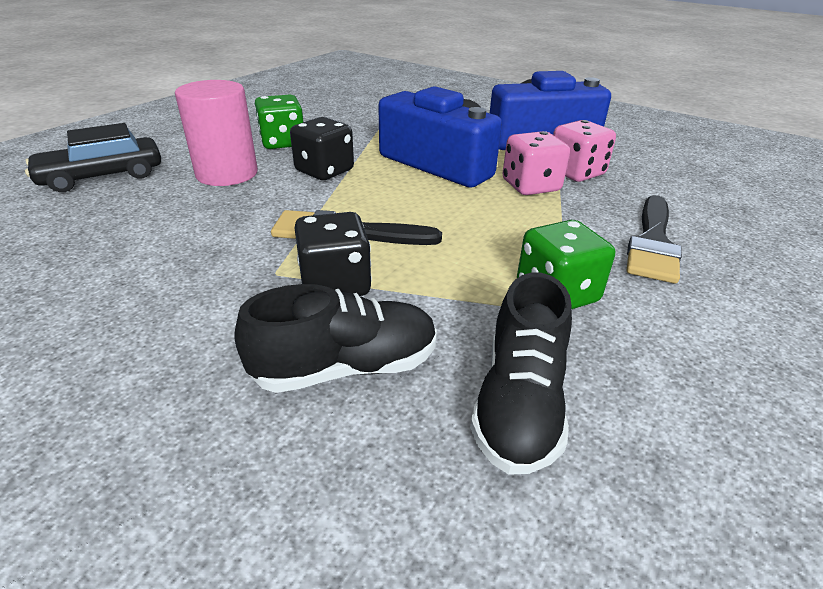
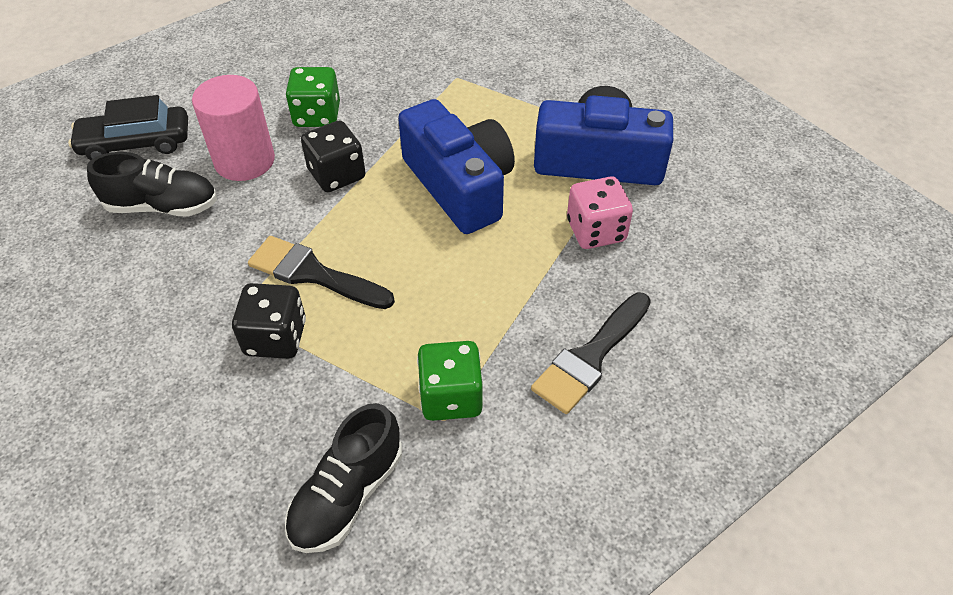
camera: 20 degrees right, 15 degrees up
black shoe [235,284,437,393] -> black shoe moved to [87,152,217,216]
pink dice [503,131,570,195] -> none

